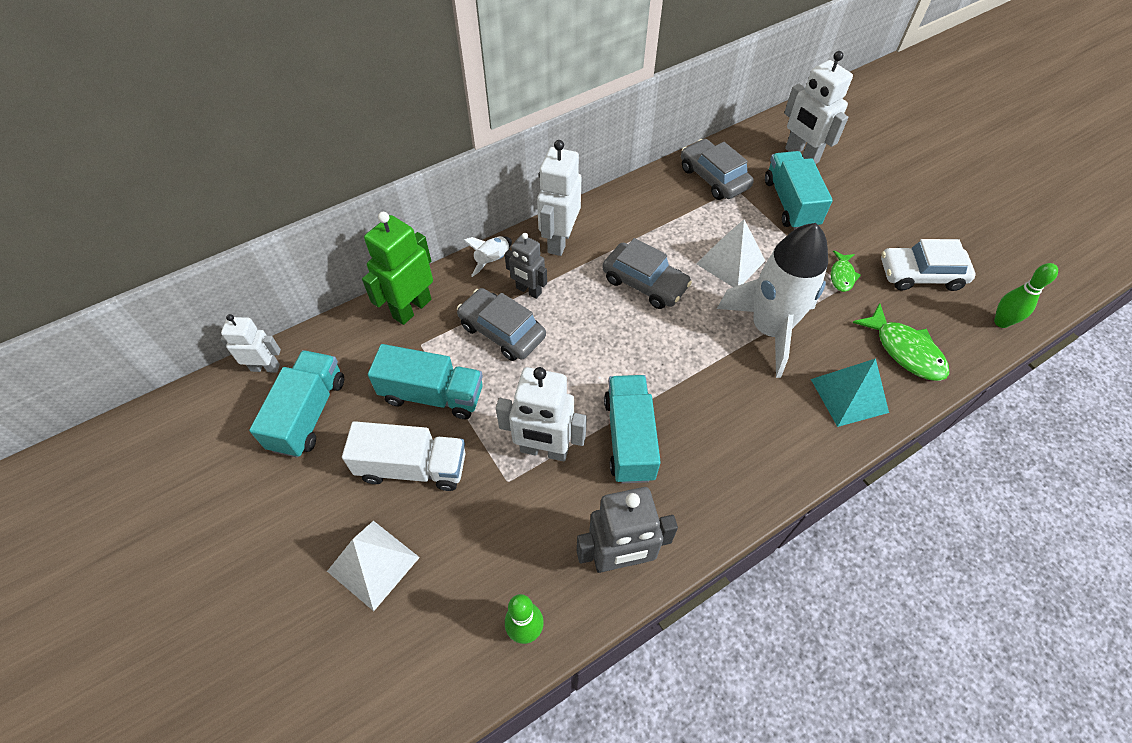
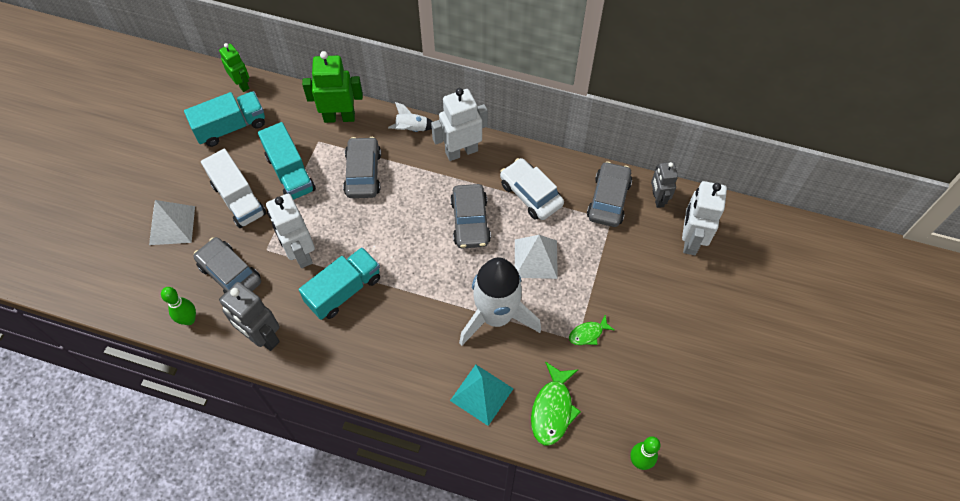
camera: 50 degrees right, 5 degrees up
white robot [221,314,281,373] -> green robot [219,43,249,92]
grey robot [505,233,547,299] -> grey robot moved to [651,162,678,208]
turquoise truck [765,151,833,230] -> none
white car [881,239,975,291] -> white car moved to [500,158,564,220]
none -> grey car [194,237,261,293]

